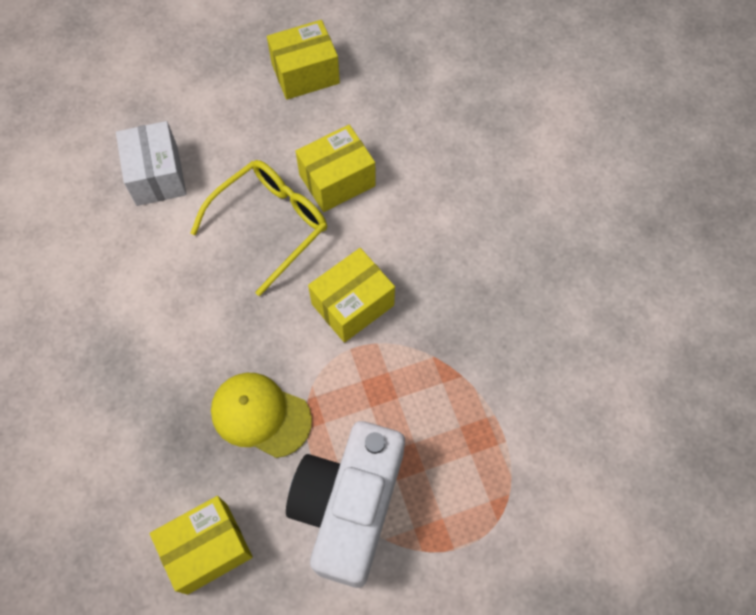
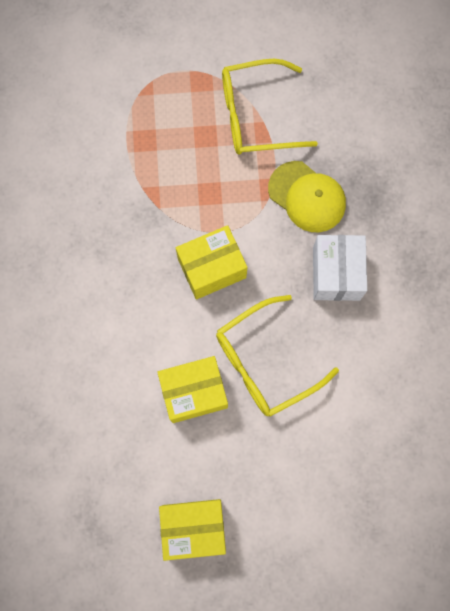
camera: 165 degrees left, 10 degrees up
white box [116,121,187,206] -> white box moved to [313,235,367,301]
yellow box [150,496,253,595] -> none
white camera [286,421,405,588] -> yellow glasses [222,59,318,155]

